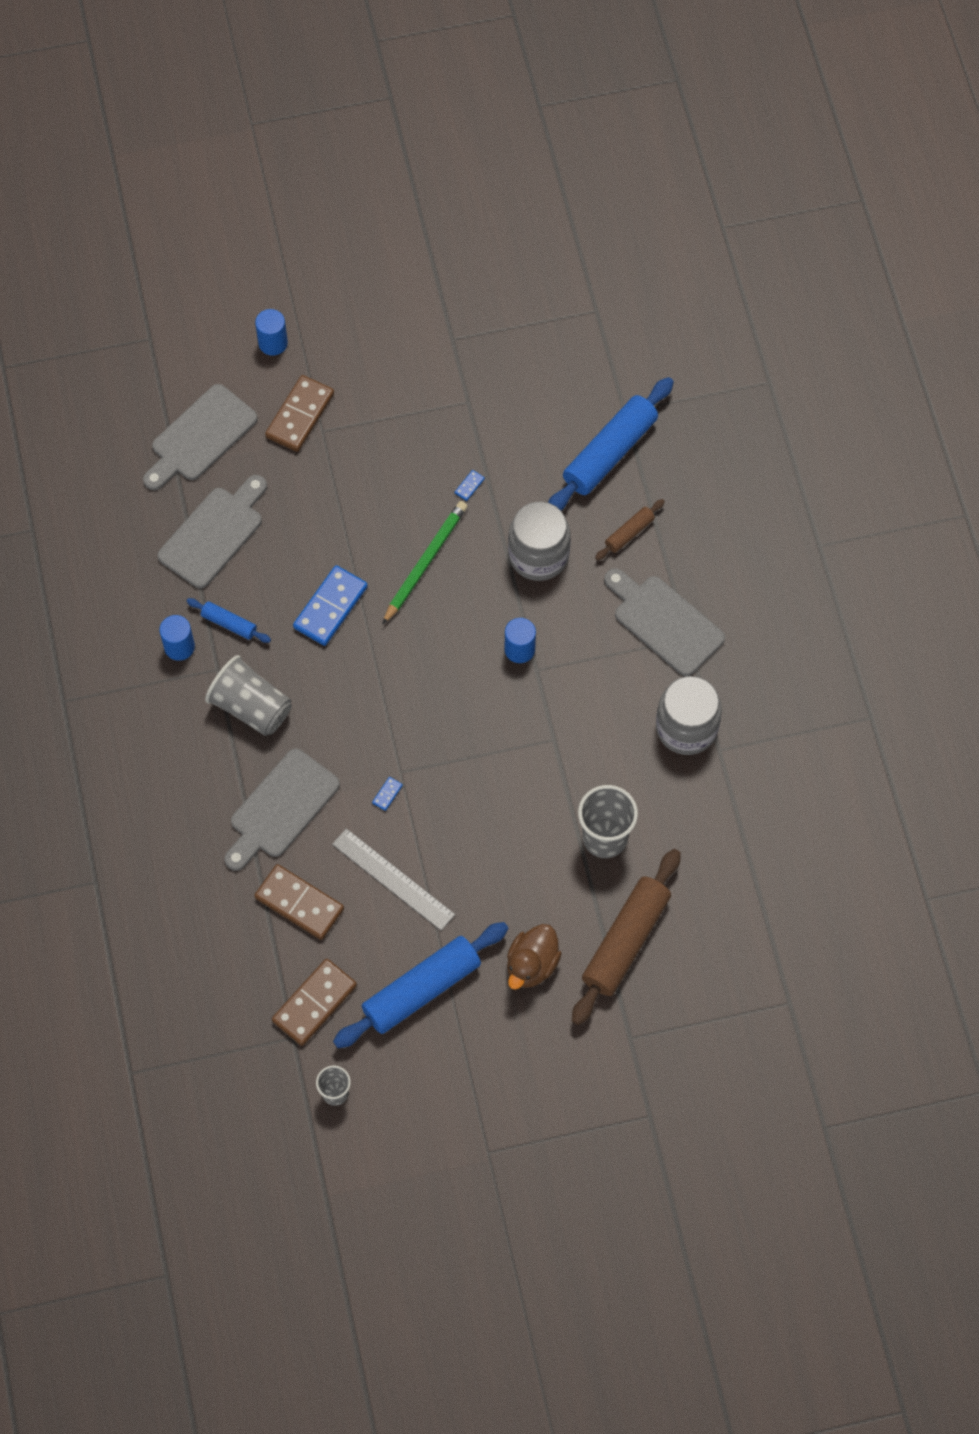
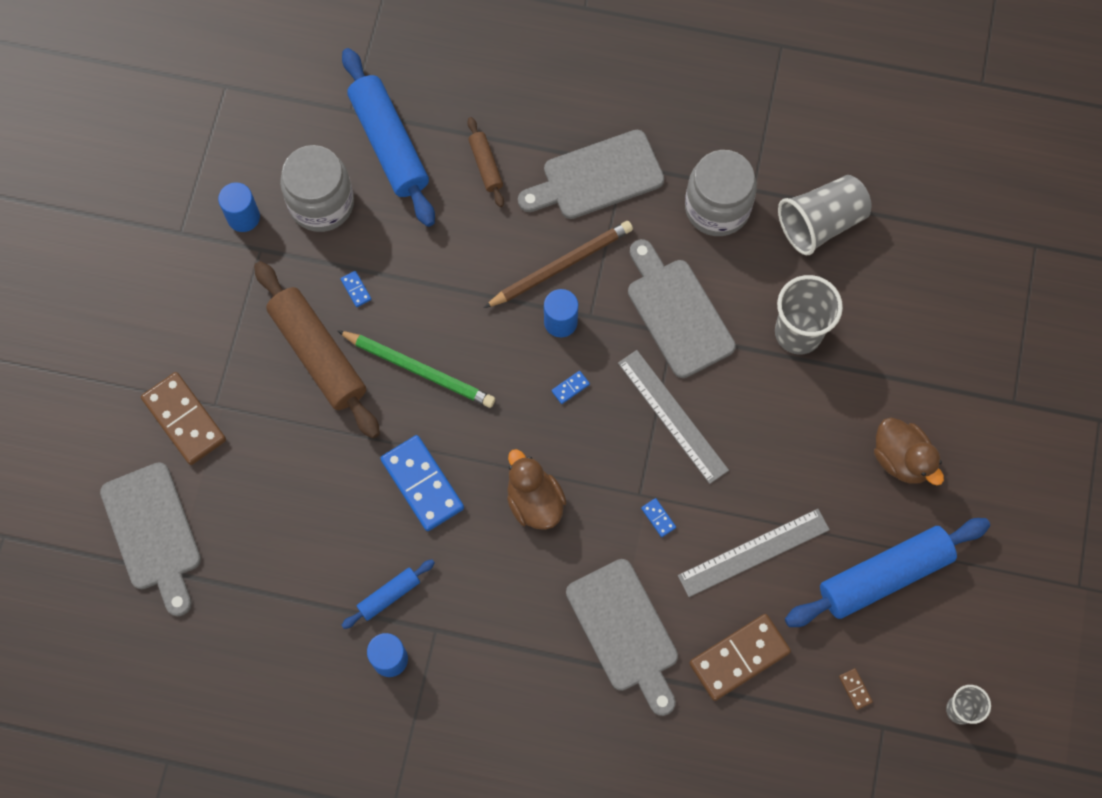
camera: 65 degrees left, 5 degrees up
grey cutting board [157,475,267,589] -> grey cutting board moved to [628,239,736,378]
grey cup [205,655,292,736] -> grey cup moved to [778,175,871,255]
blue cylinder [255,309,288,356] -> blue cylinder moved to [218,182,260,232]
brown domino [272,959,357,1046] -> brown domino [839,668,873,710], size x0.40
blue rolling pin [333,922,509,1048] -> blue rolling pin turned 75 degrees clockwise [785,518,990,627]
green pencil [382,501,468,625] -> green pencil turned 150 degrees clockwise [337,330,495,408]
grey jar [508,502,571,581] -> grey jar moved to [280,145,354,232]
brown rolling pin [572,849,681,1025] -> brown rolling pin moved to [254,261,380,439]
none -> brown pencil [484,221,633,308]
none -> brown duck [507,449,567,530]
none -> blue domino [552,371,590,404]
none -> grey ruler [618,350,729,484]

